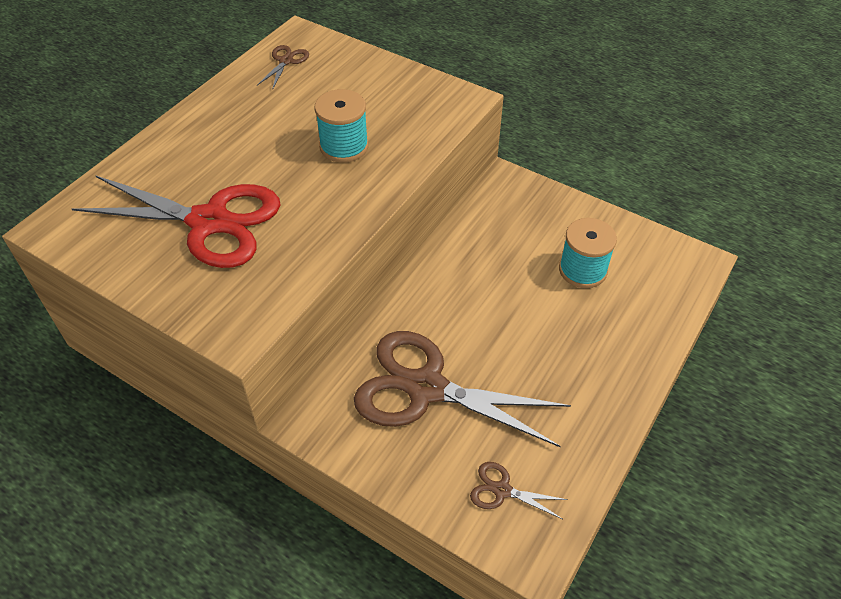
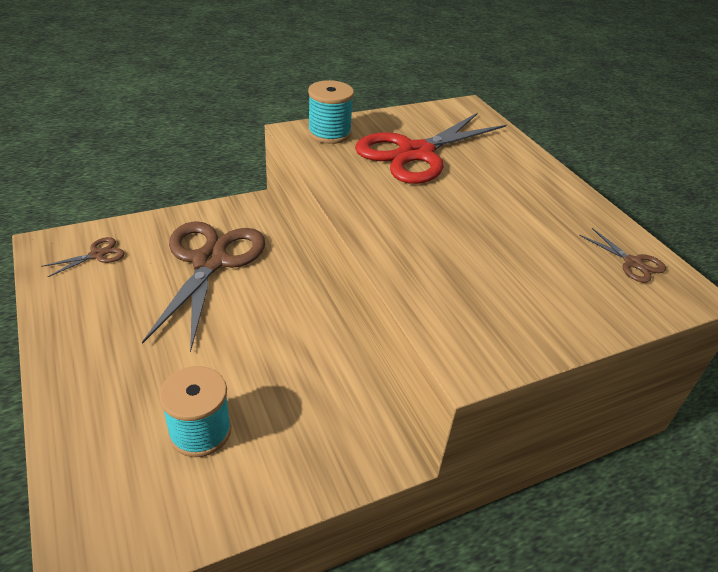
camera: 120 degrees right, 10 degrees down
turquoise spool [314,89,369,163] -> turquoise spool moved to [308,80,354,144]
brown scissors [354,331,571,447] -> brown scissors turned 45 degrees counterclockwise [142,221,265,352]

